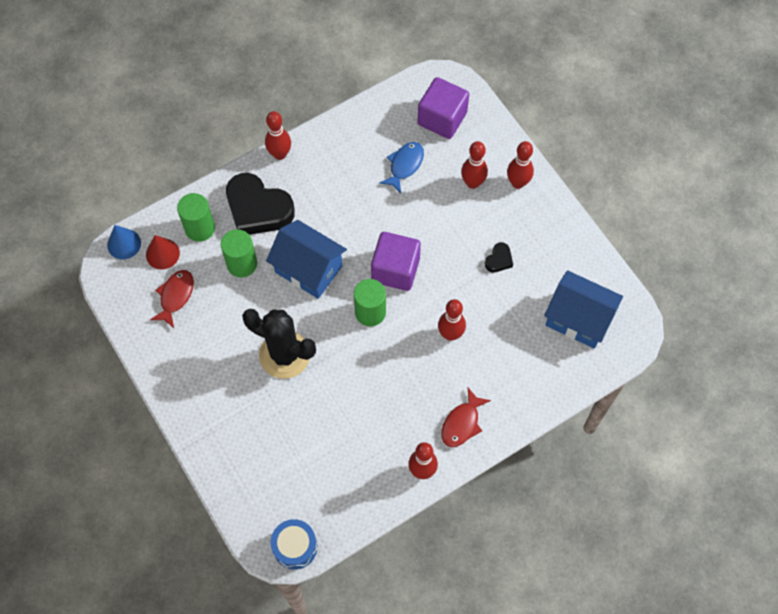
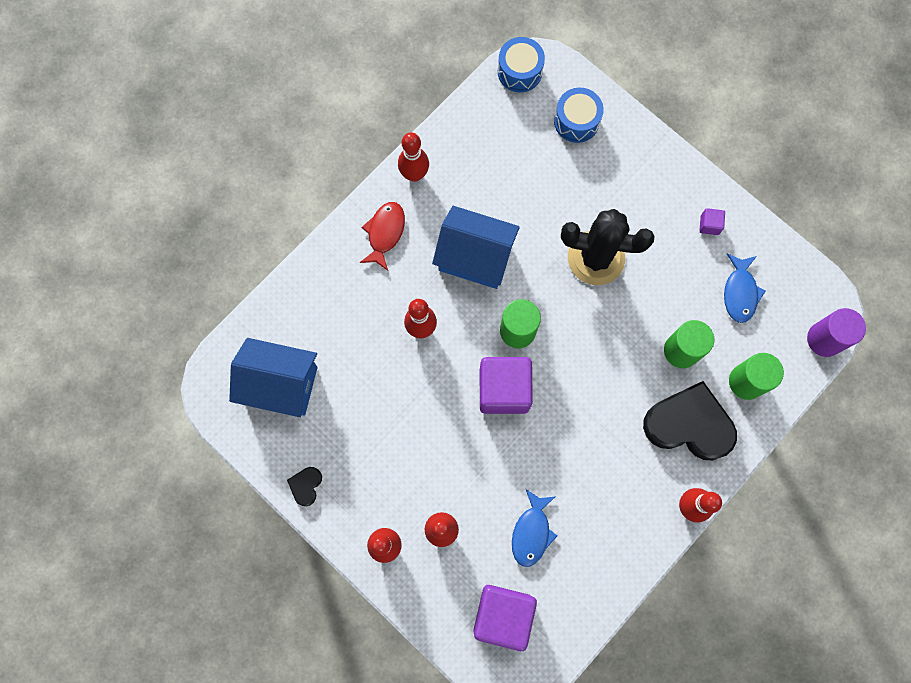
camera: 165 degrees right, 10 degrees up
blue cone [107,225,141,259] -> purple cylinder [807,308,866,357]
red cone [146,235,180,269] -> none
red fish [150,270,194,328] -> blue fish [724,253,766,323]
blue house [266,220,347,299] -> blue house moved to [432,206,520,289]
black heart [485,242,513,272] -> black heart moved to [287,467,322,506]
none -> blue drum [554,88,604,143]
none -> purple cube [699,208,725,235]

